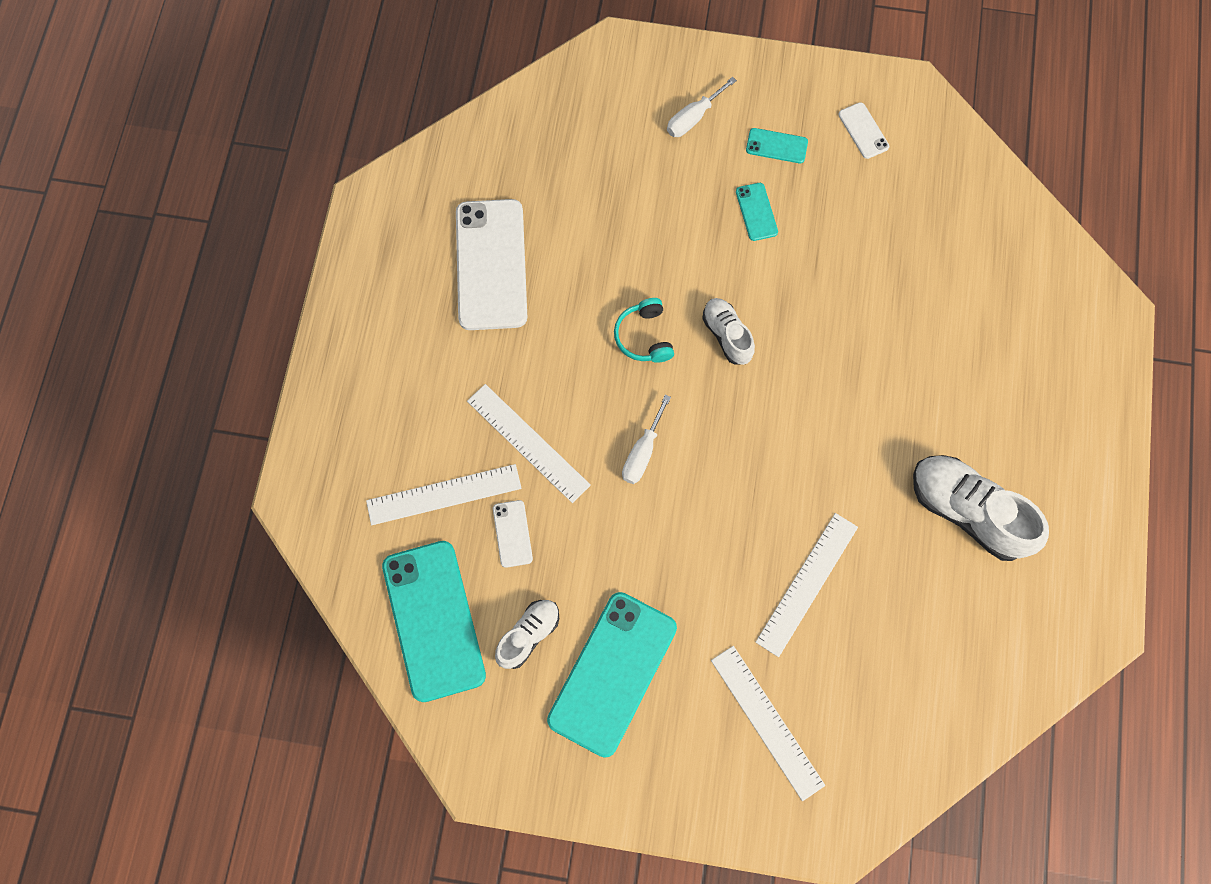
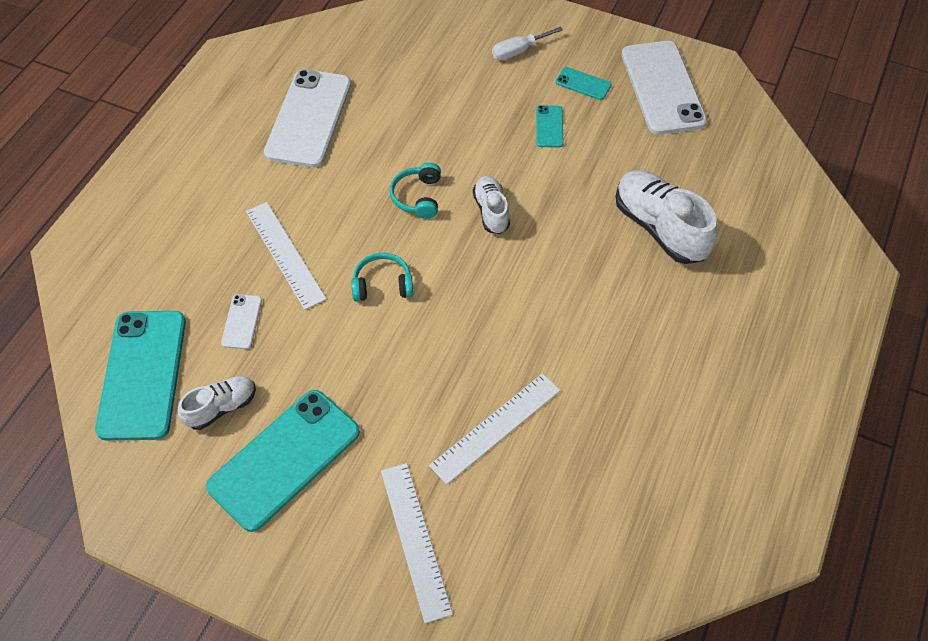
camera: 15 degrees right, 15 degrees down
white ruler [366,464,522,525] -> none
white screwdriver [622,395,671,484] -> turquoise headphones [352,253,413,302]
white phone [839,102,889,159] -> white phone [621,41,707,135], size x2.26
white shoe [913,455,1049,561] -> white shoe moved to [616,170,718,264]

